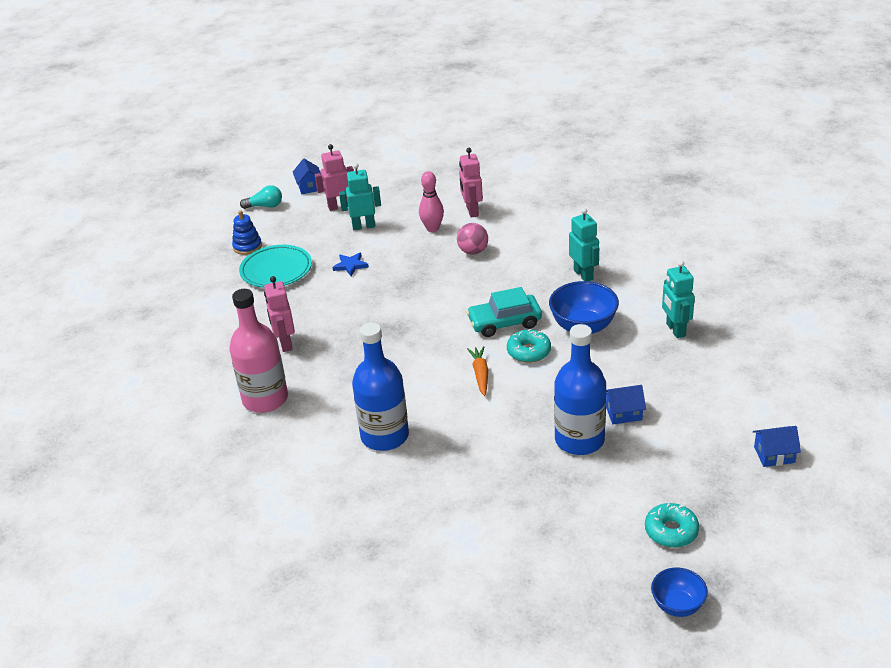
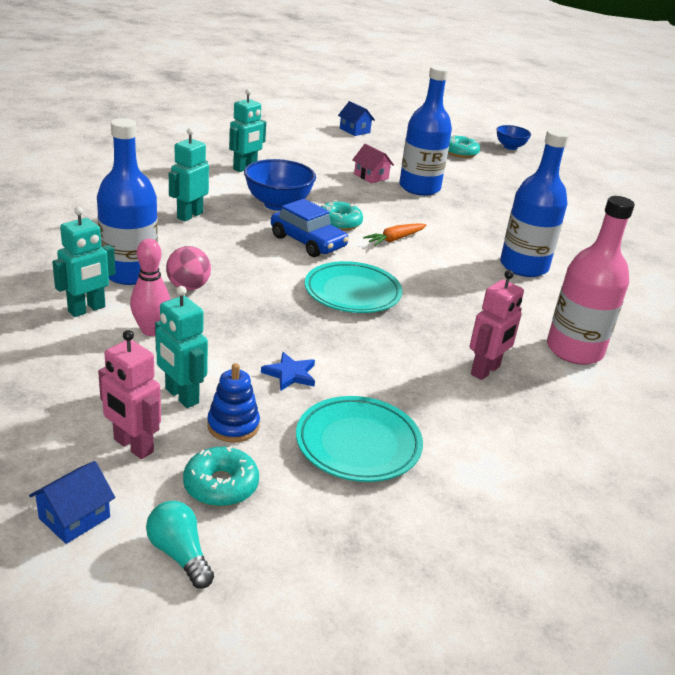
camera: 130 degrees left, 5 degrees down
blue stacking toy [232,210,262,255] -> blue stacking toy moved to [207,363,260,443]
pink robot [459,148,483,218] -> turquoise robot [52,207,116,317]
turquoise car [466,287,542,337] -> blue car [271,199,349,257]
blue house [606,385,646,424] -> pink house [352,144,394,183]
none -> blue bottle [97,118,158,285]
none -> turquoise donut [183,446,259,507]
none -> turquoise plate [305,261,402,313]

